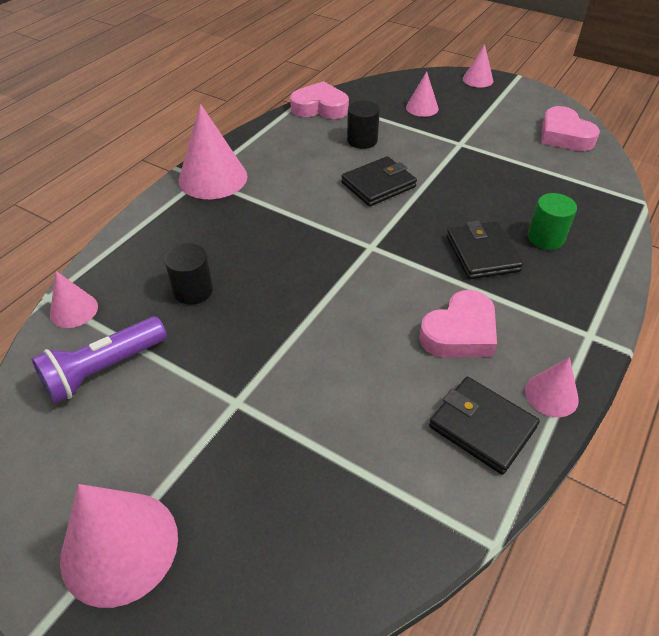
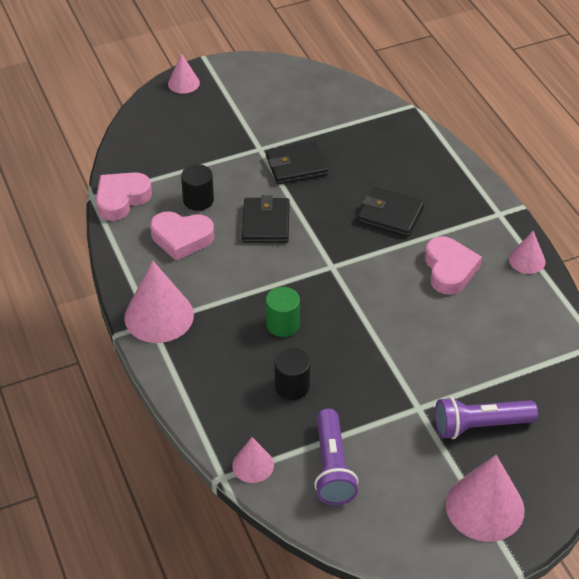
camera: 55 degrees left, 0 degrees up
pink cone [406,71,439,117] -> none
black wallet [429,377,540,475] -> black wallet moved to [266,141,328,185]
green cylinder [528,193,577,250] -> green cylinder moved to [266,287,300,337]
pink heart [541,106,600,151] -> pink heart moved to [150,211,214,260]
none -> purple flashlight [435,397,538,439]

